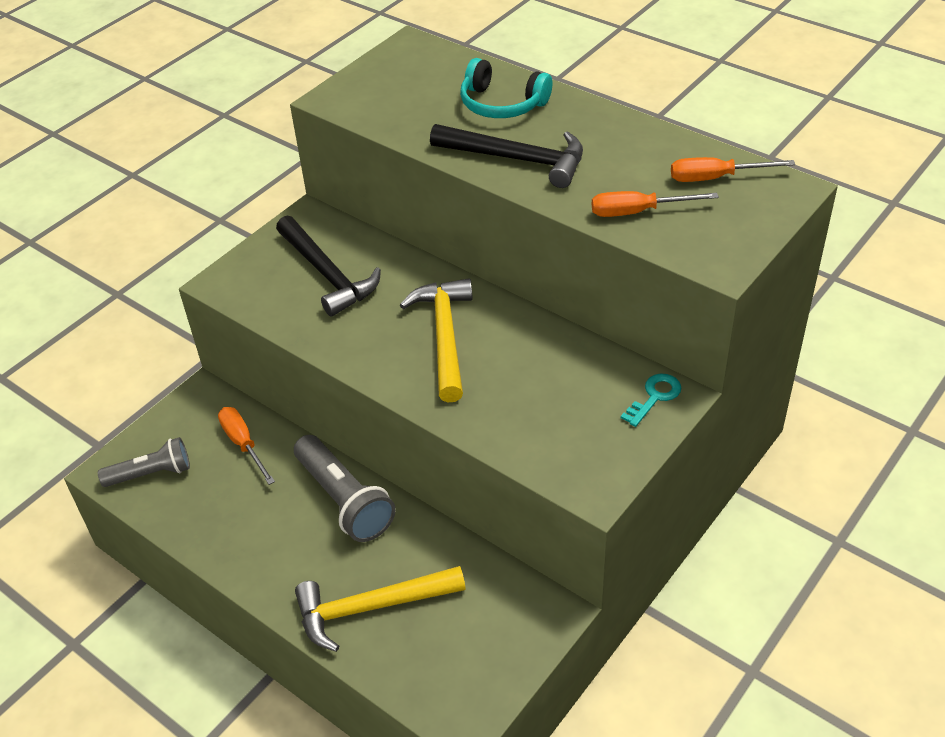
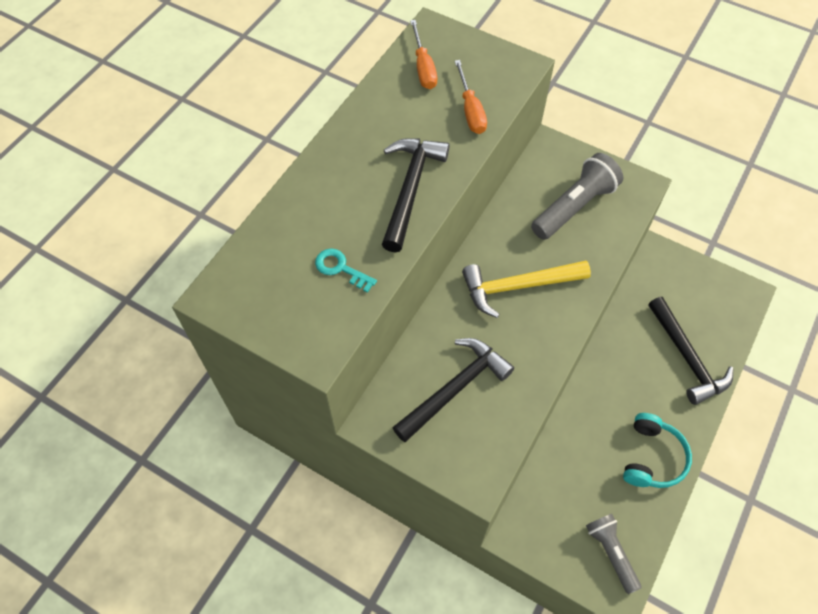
camera: 100 degrees left, 15 degrees up
orange screwdriver [218,407,275,485] -> none
grey flashlight [294,435,396,542] -> grey flashlight moved to [531,153,623,240]
yellow hammer [295,566,466,652] -> black hammer [648,297,733,405]
turquoise headphones [460,58,552,118] -> turquoise headphones moved to [623,413,692,488]
turquoise key [621,374,681,427] -> turquoise key moved to [315,249,377,293]

